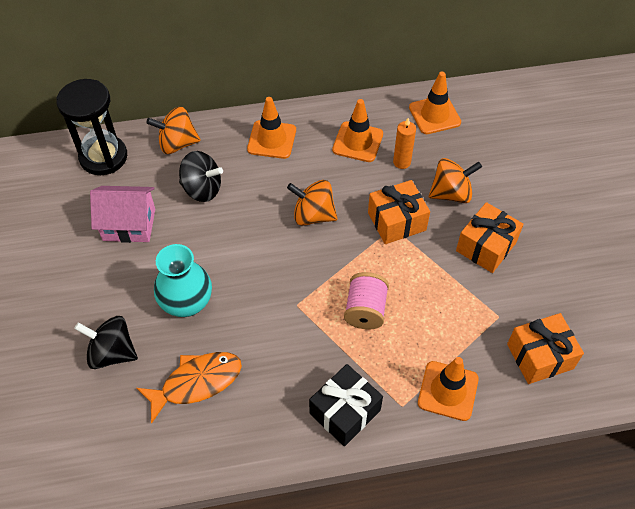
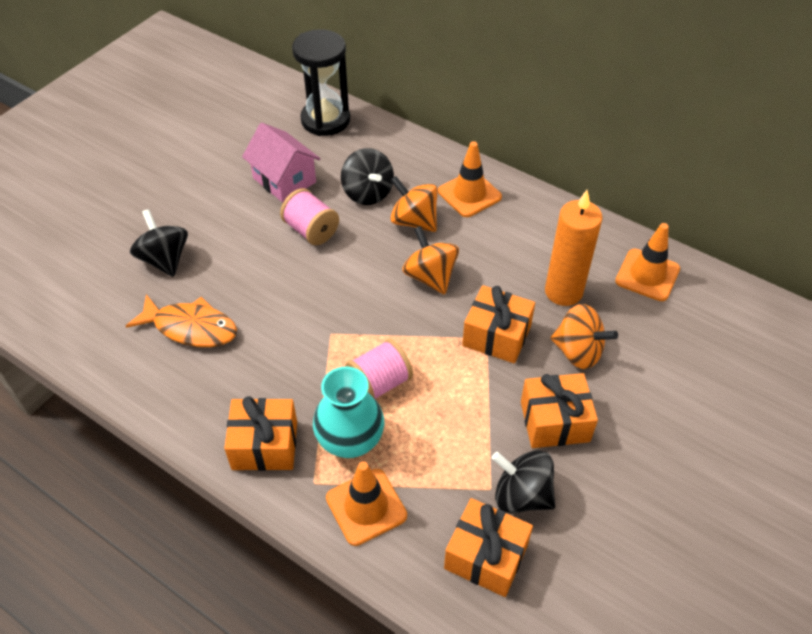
camera: 45 degrees right, 5 degrees down
orange spinning top [146,107,201,154] -> orange spinning top moved to [390,176,438,232]
turquoise vase [154,244,212,317] -> turquoise vase moved to [313,367,385,458]
black gift [309,364,383,446] -> orange gift [224,396,297,471]
orange traffic cone [332,99,383,162] -> none
orange candle [393,118,416,169] -> orange candle [545,190,603,306], size x1.76
none -> pink spool [280,188,339,245]
none -> black spinning top [492,450,555,513]

